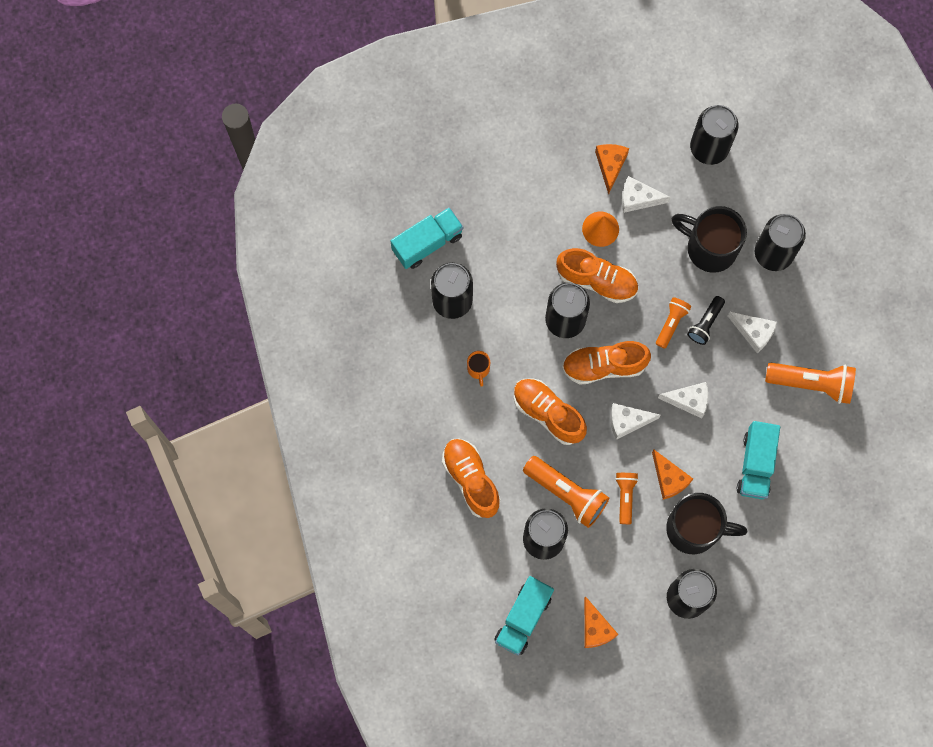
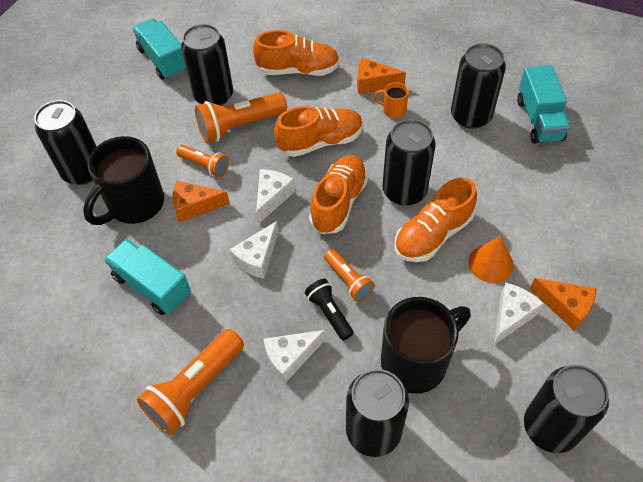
camera: 120 degrees right, 20 degrees down
orange cheese [584,596,619,648] -> orange cheese moved to [357,58,406,94]

